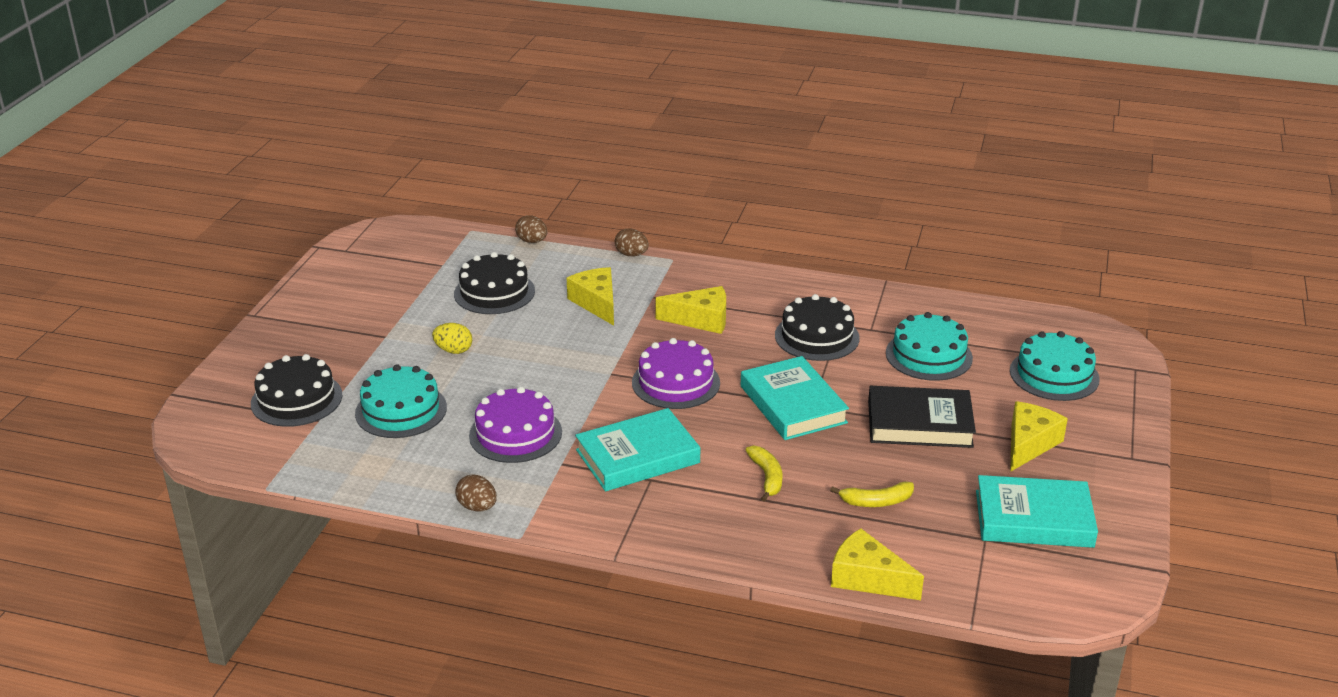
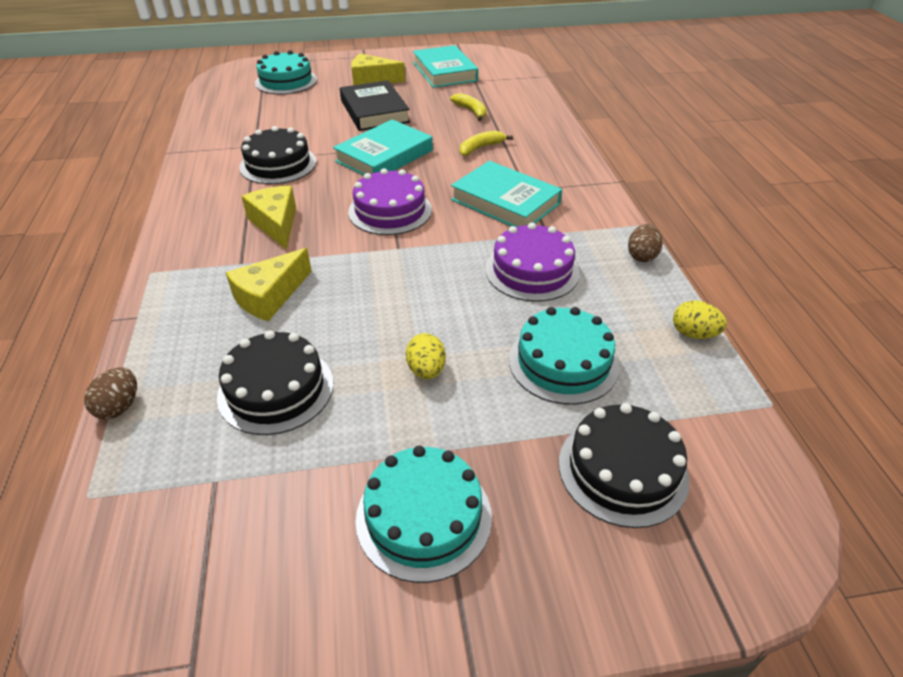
camera: 115 degrees left, 10 degrees up
brown egg [615,229,649,256] -> none
yellow cheese [831,528,924,600] -> none
turquoise cake [886,312,973,381] -> turquoise cake moved to [356,446,492,583]
none -> yellow egg [673,301,727,339]

